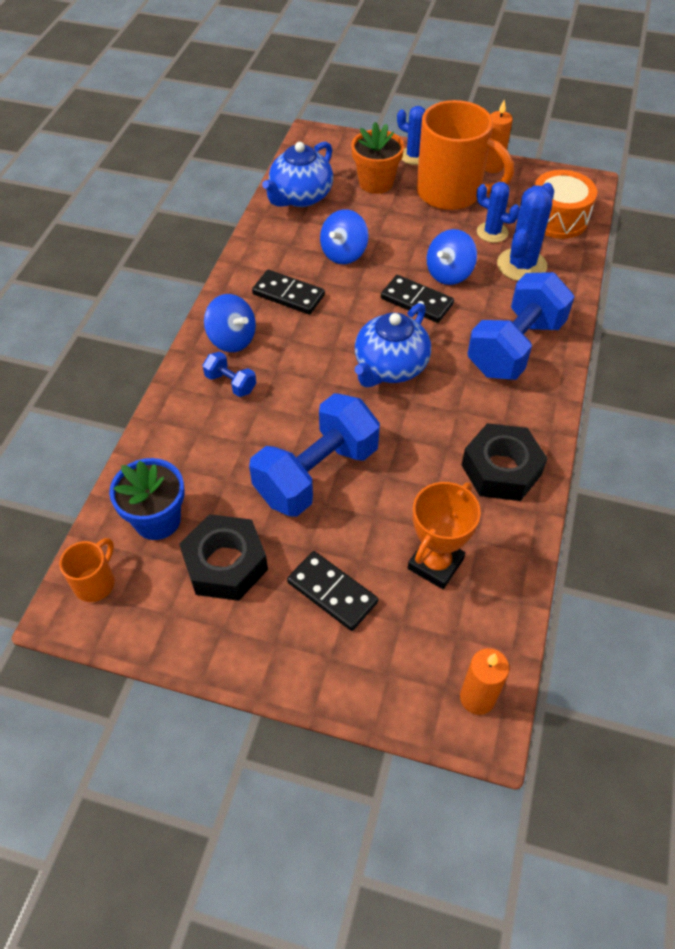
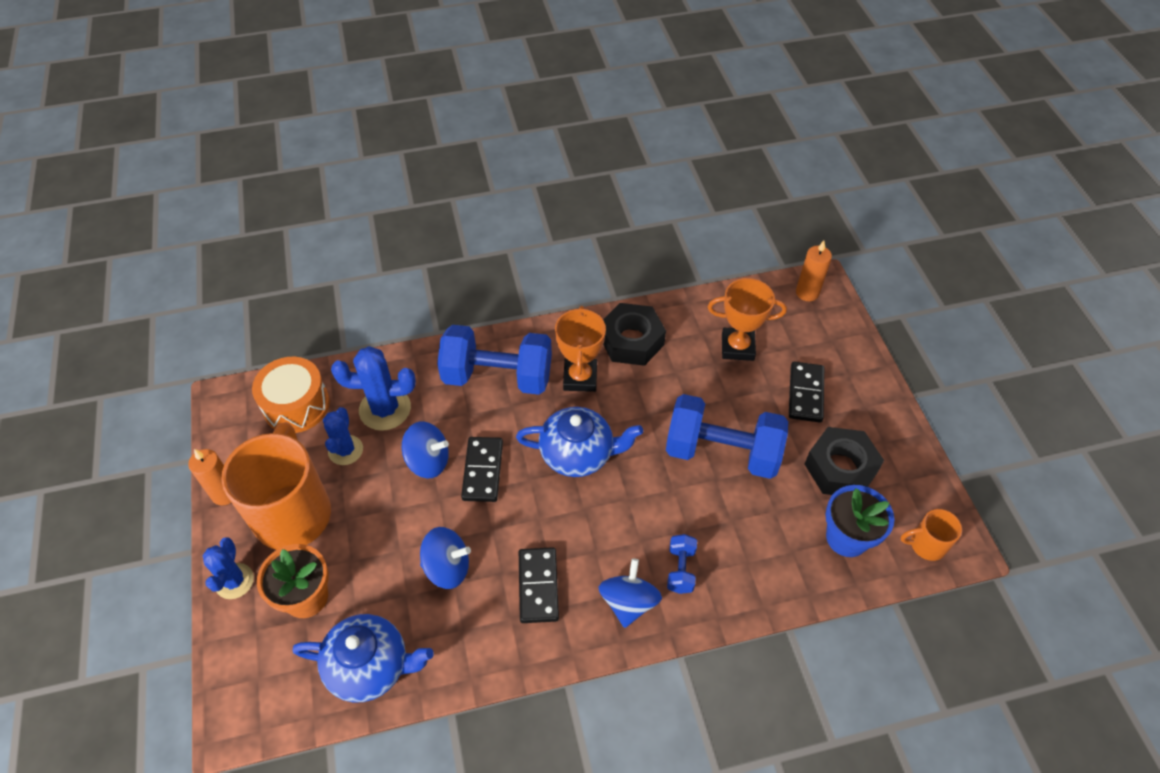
camera: 120 degrees left, 0 degrees up
none -> orange trophy [555,306,606,392]

